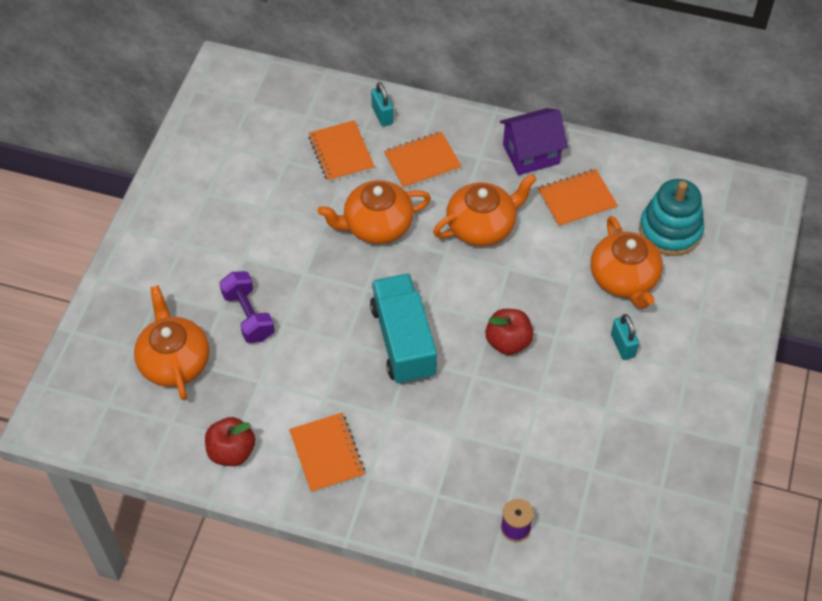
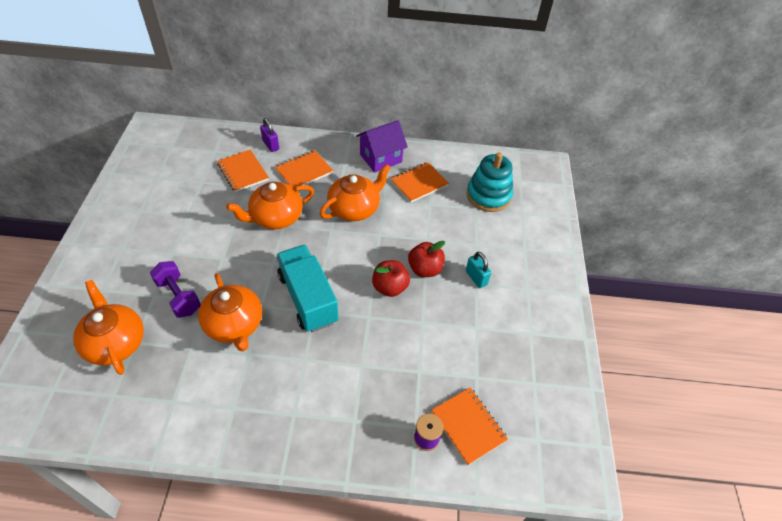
camera: 15 degrees left, 5 degrees down
red apple [205,417,255,466] -> red apple moved to [408,241,445,277]
orange notebook [289,413,365,493] -> orange notebook moved to [431,387,508,465]
turquoise padlock [371,82,394,127] -> purple padlock [260,118,279,152]
orange teapot [591,216,663,309] -> orange teapot moved to [198,273,262,352]

